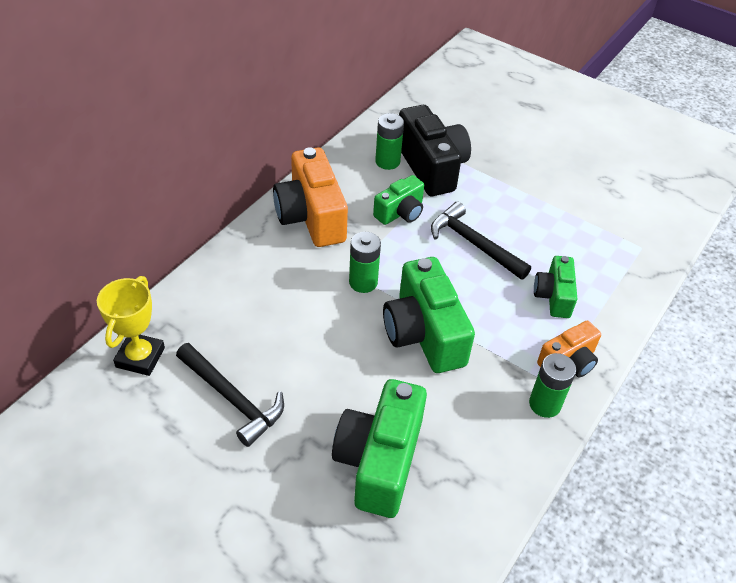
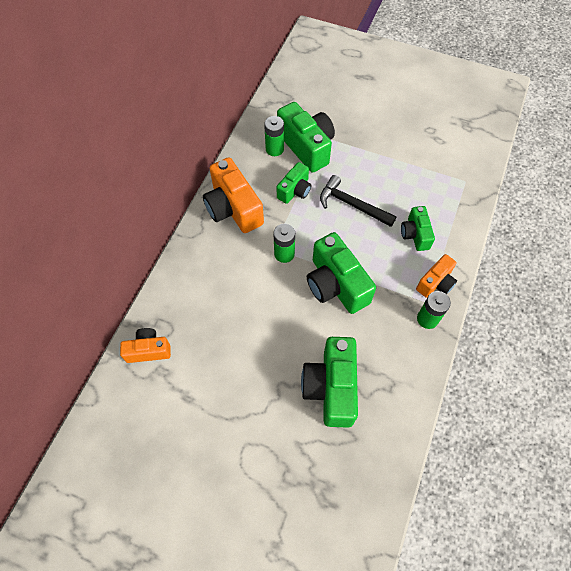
camera: 10 degrees left, 15 degrees up
yellow trophy [97,276,165,376] -> orange camera [120,328,171,363]
black hammer [176,343,284,447] -> none
black camera [399,105,471,196] -> green camera [277,102,335,173]

